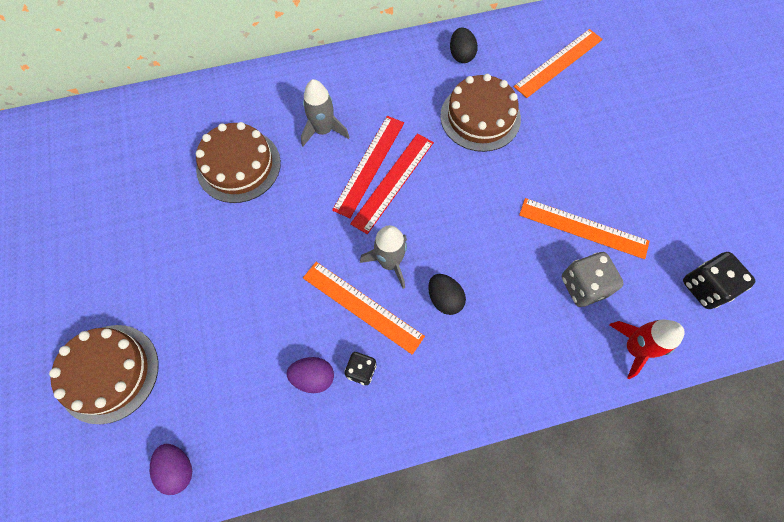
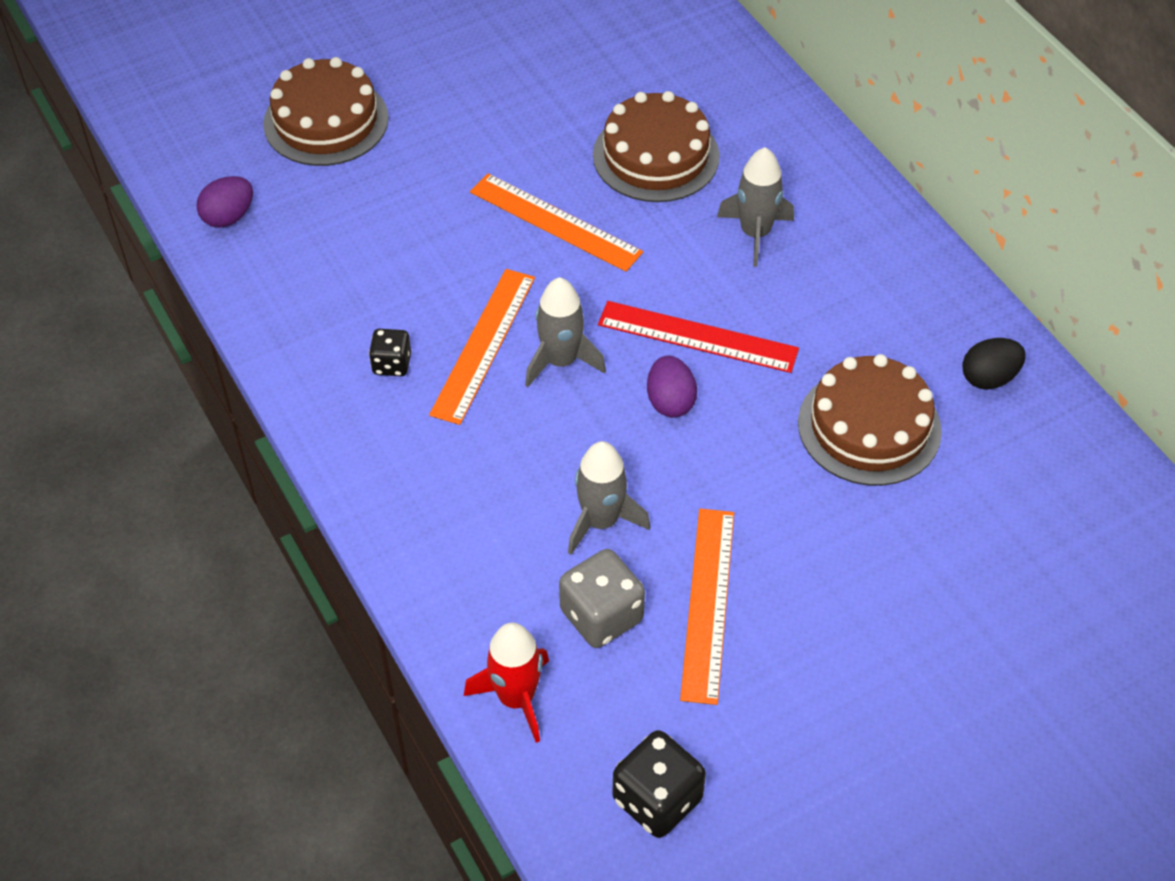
camera: 75 degrees right, 15 degrees down
purple egg [287,357,334,393] -> purple egg moved to [647,356,697,418]
red ruler [332,116,404,218] -> none
black egg [428,274,466,315] -> none
orange ruler [514,29,603,98] -> orange ruler moved to [470,174,643,272]
none -> grey rocket [568,441,650,555]

